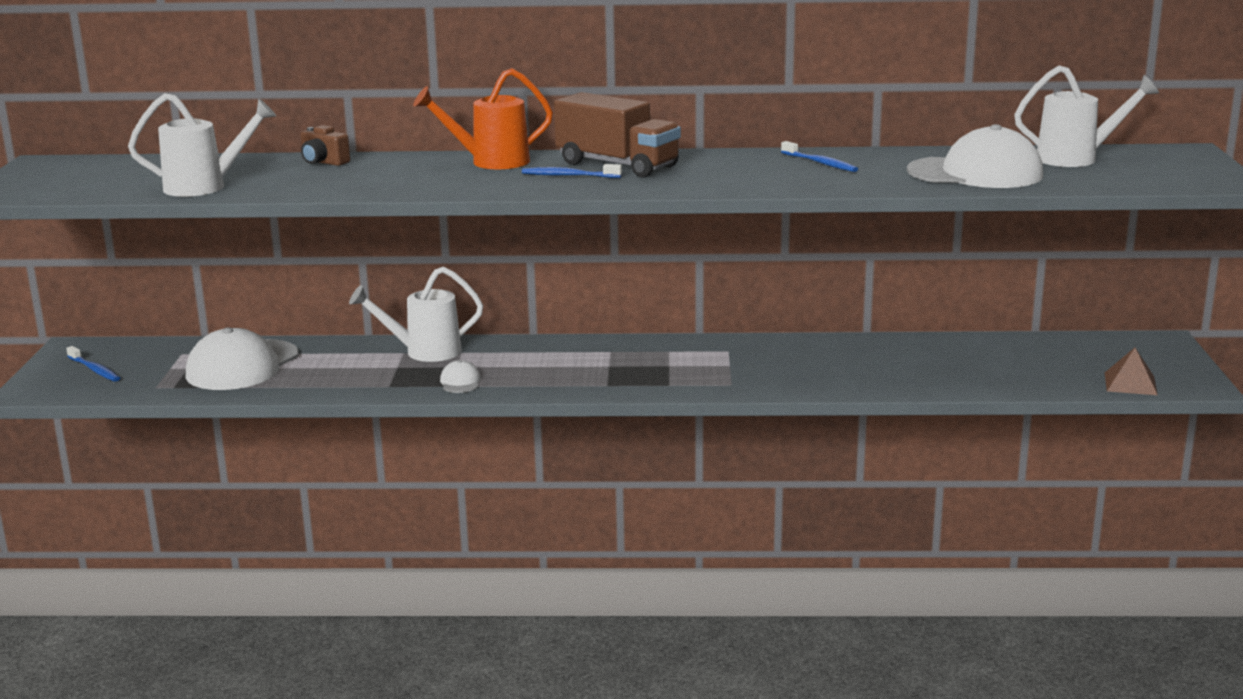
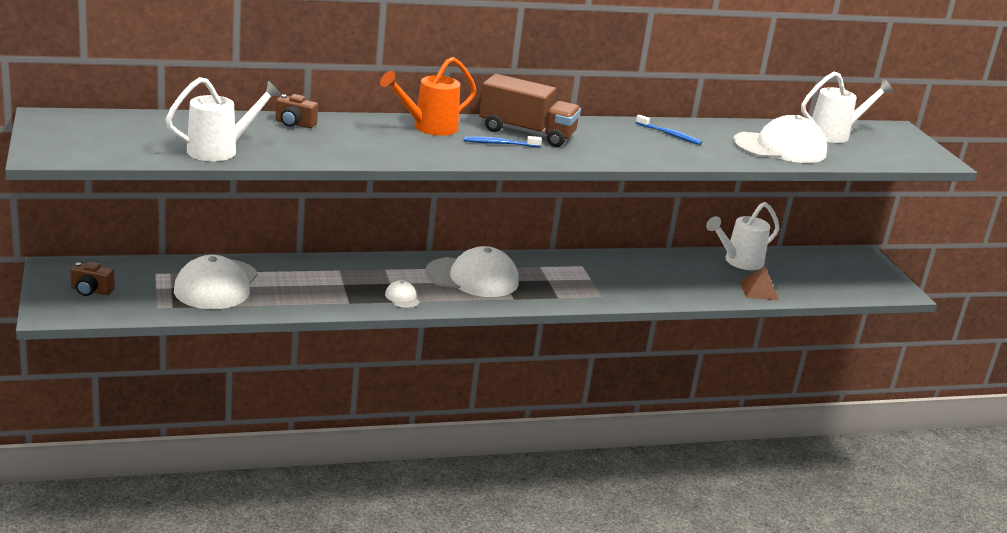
camera: 20 degrees left, 5 degrees up
blue toothbrush [66,346,120,382] -> brown camera [70,261,115,296]
white watering can [349,267,483,362] -> white watering can moved to [706,202,780,270]
brown pyramid [1105,348,1158,395] -> brown pyramid moved to [739,267,779,300]
none -> white cap [425,246,519,297]

